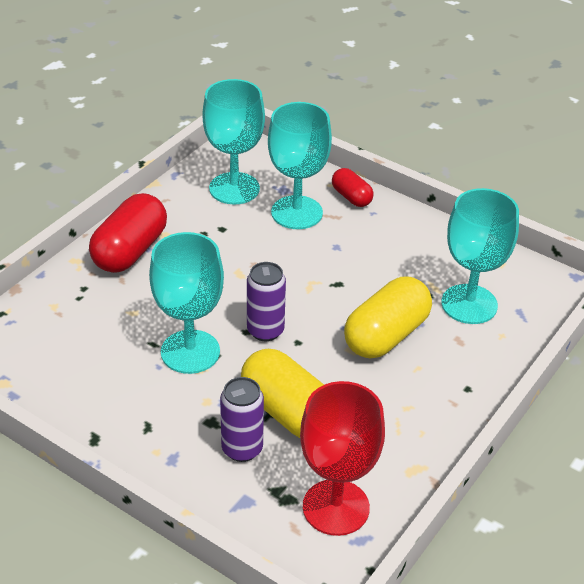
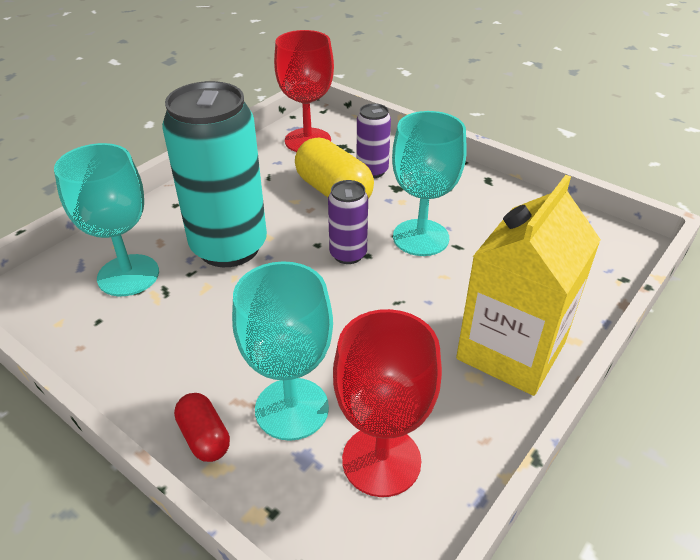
camera: 175 degrees left, 0 degrees up
red capsule [89,193,167,273] -> yellow carton [456,175,601,396]
turquoise goblet [203,79,265,204] -> red goblet [333,309,442,497]
yellow capsule [344,276,432,358] -> turquoise can [162,81,267,267]

